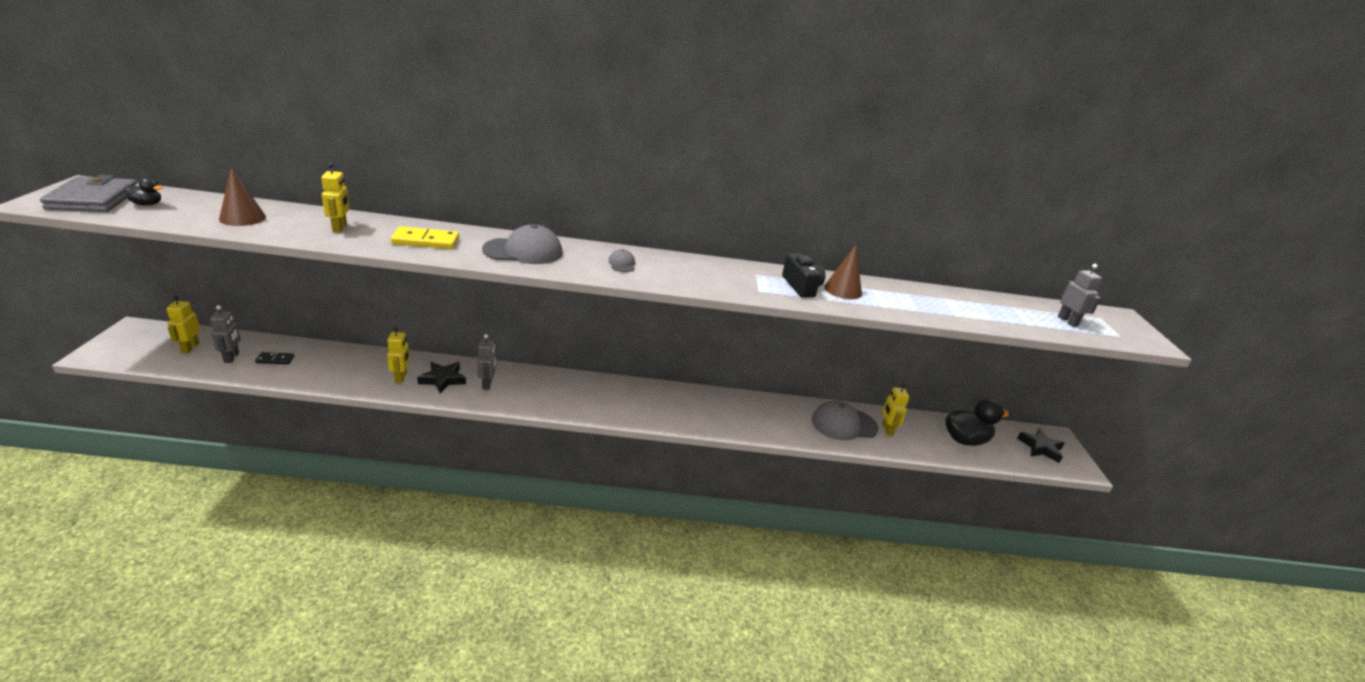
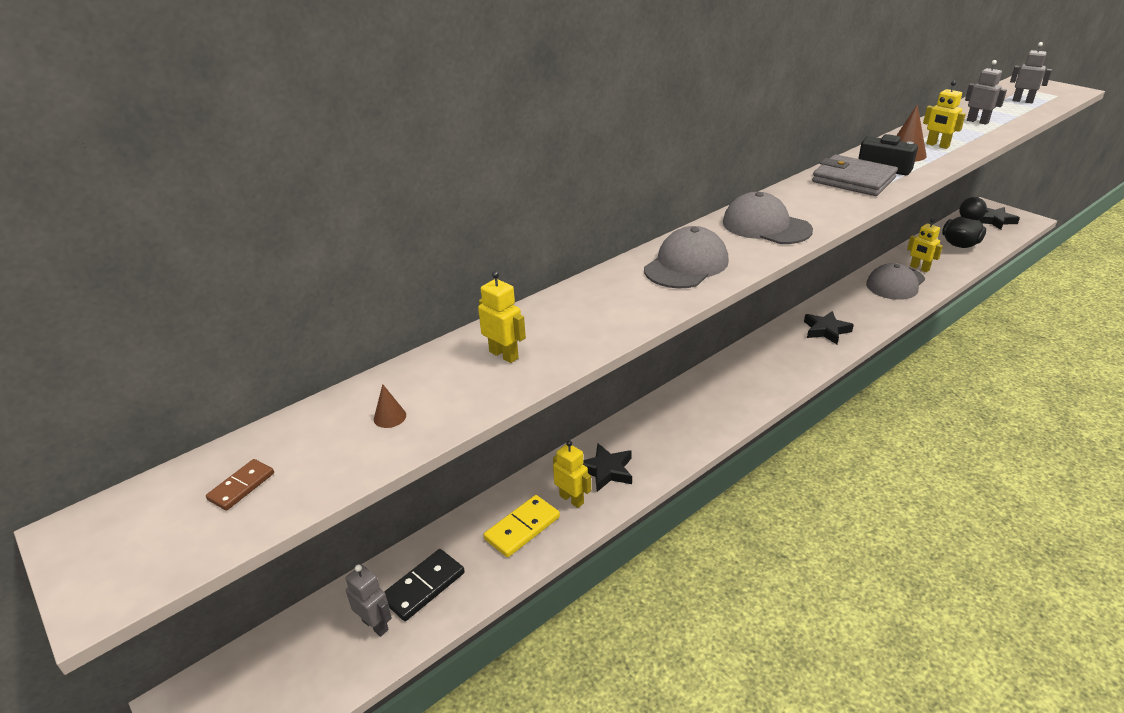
camera: 35 degrees left, 5 degrees up
grey wallet [40,175,138,212] -> grey wallet moved to [812,154,898,196]
black duck [124,177,163,206] -> brown domino [206,459,274,511]
yellow robot [166,295,200,353] -> yellow robot moved to [923,81,966,149]
brown cone [219,167,266,226] -> brown cone [374,384,406,428], size x0.51
black domino [255,352,294,364] -> black domino [384,549,465,621], size x1.71
yellow domino [391,226,459,249] -> yellow domino moved to [484,495,560,557]
grey robot [477,334,496,390] -> grey robot moved to [965,60,1007,125]
grey cap [608,249,635,272] -> grey cap [723,192,813,244], size x2.10
none -> black star [804,311,854,344]

